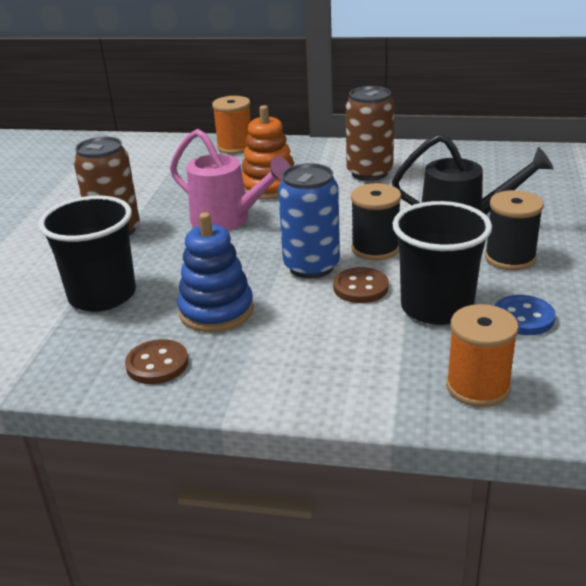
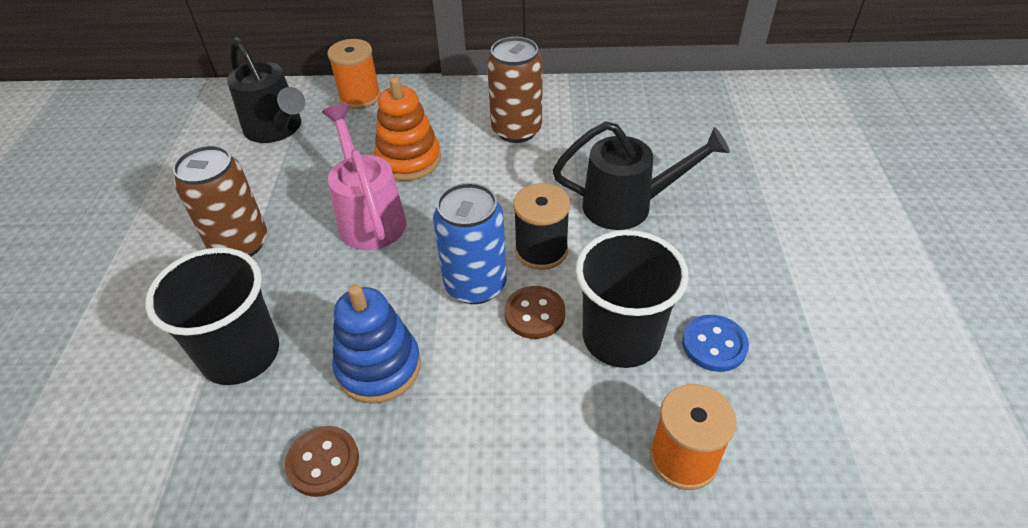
camera: 10 degrees left, 15 degrees up
pink watering can [170,129,291,231] -> pink watering can turned 135 degrees counterclockwise [322,104,406,250]
black spool [485,190,544,271] -> none
none -> black watering can [227,37,305,143]

